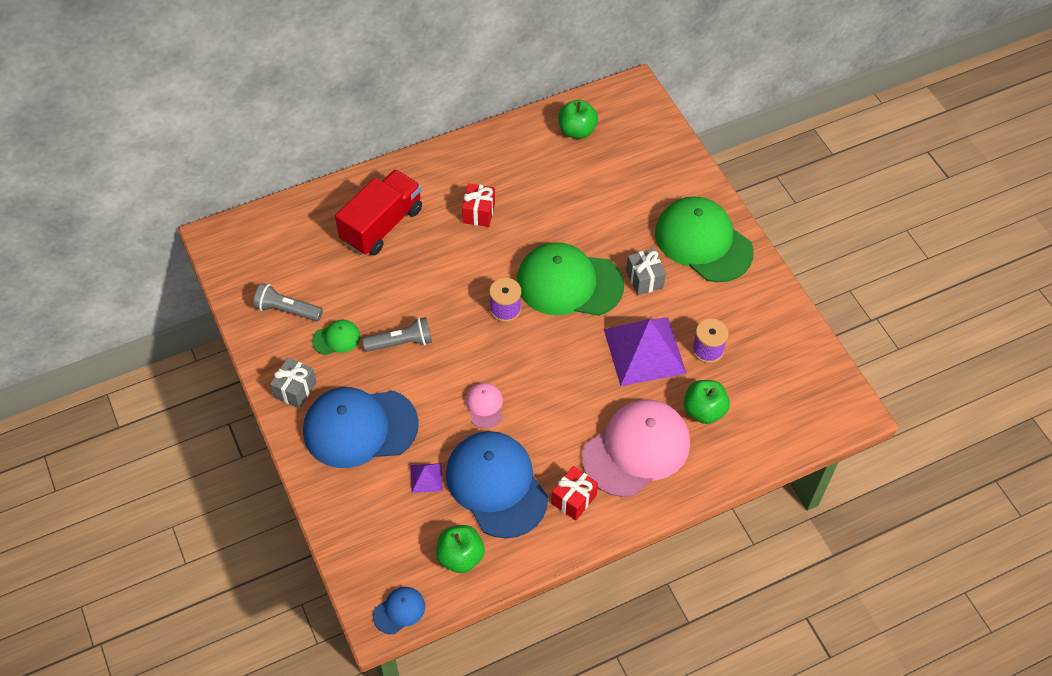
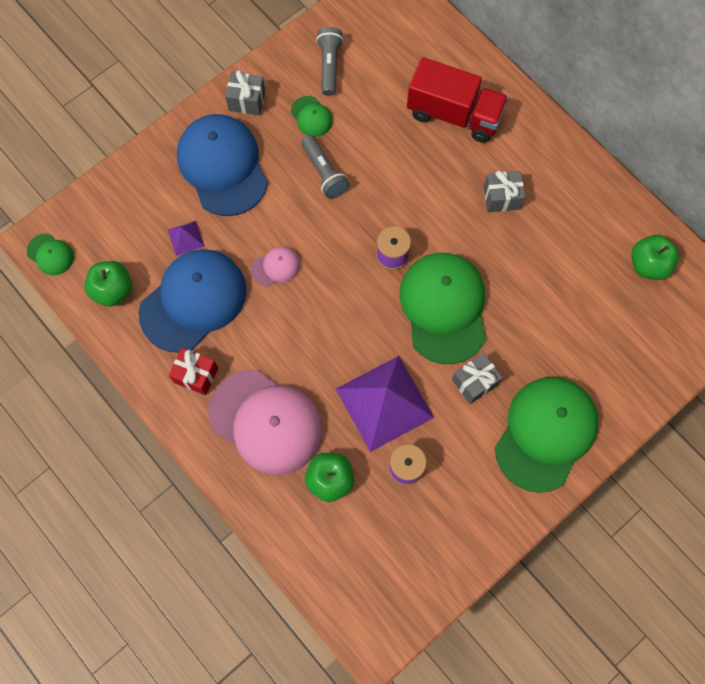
camera: 75 degrees right, 15 degrees up
blue cap [373,587,425,634] -> green cap [27,234,74,275]
red gift [462,183,495,227] -> grey gift [484,171,525,213]

